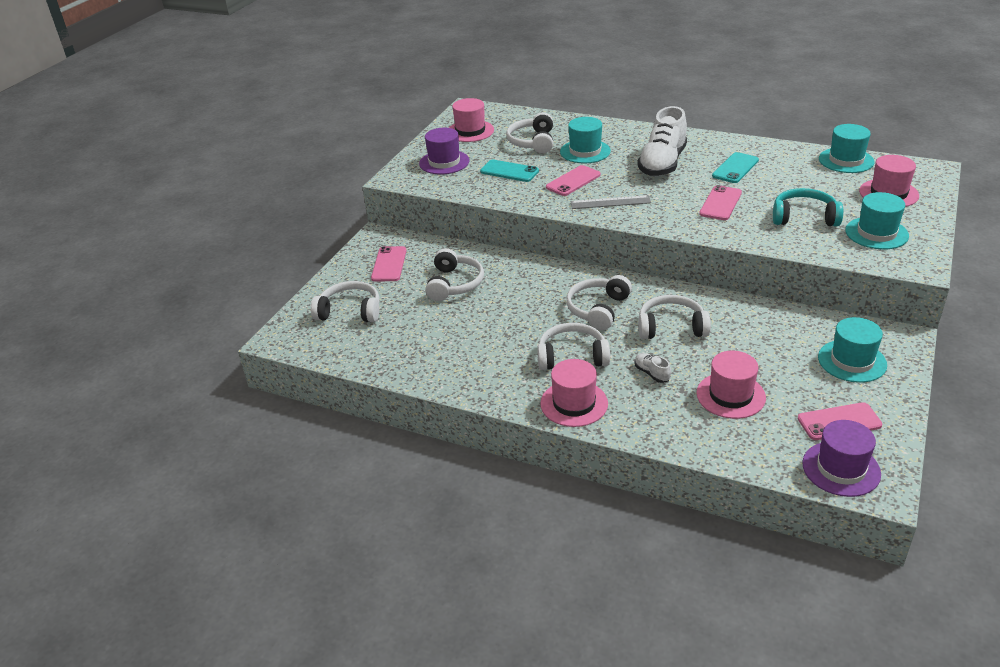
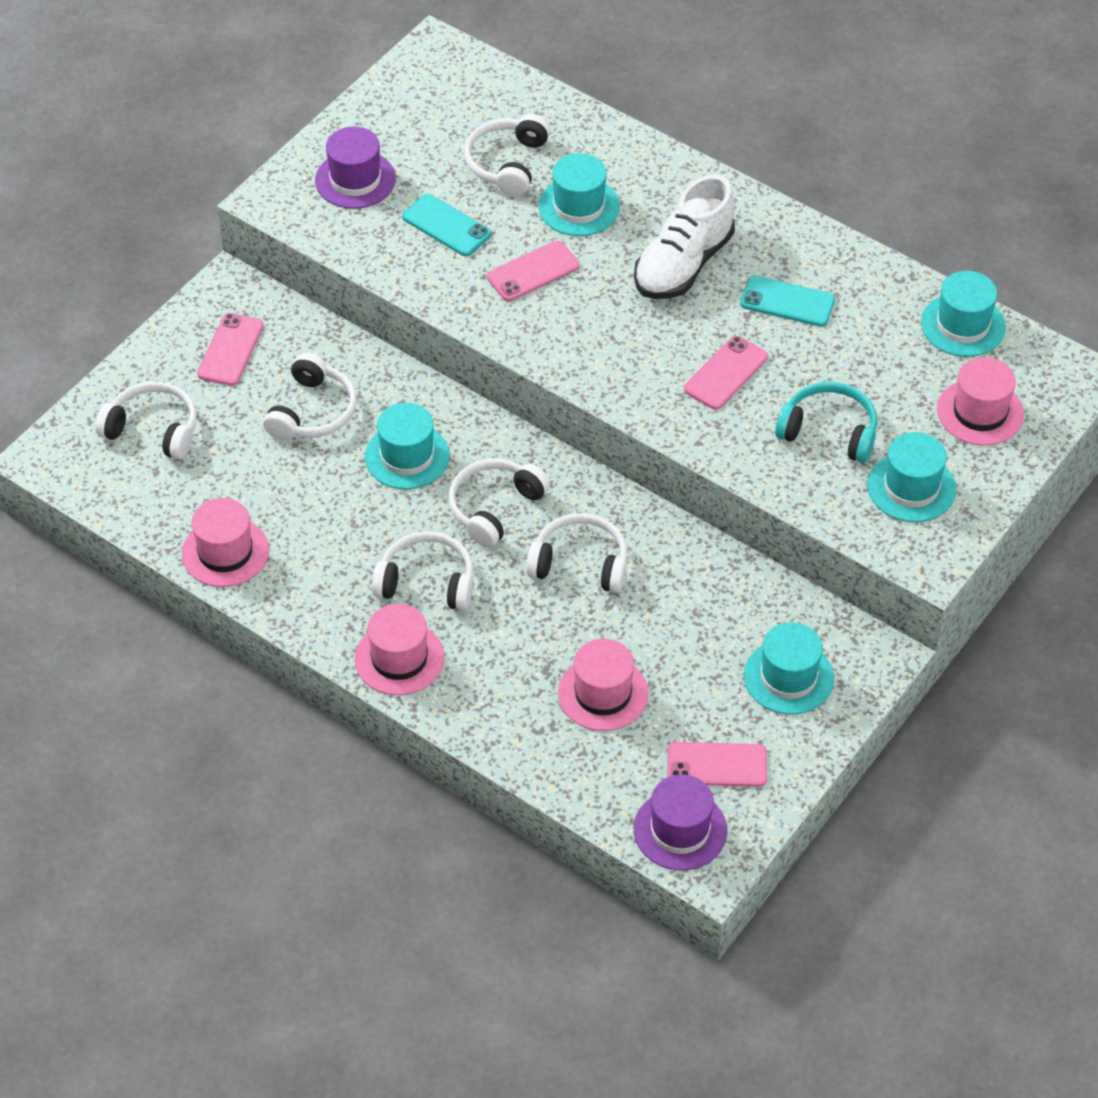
camera: 10 degrees right, 15 degrees up
pink hat [449,98,494,142] -> pink hat moved to [182,498,269,587]
grey ruler [570,195,651,209] -> none
white shoe [634,353,671,383] -> none
turquoise phone [712,152,759,183] -> turquoise phone turned 60 degrees clockwise [740,275,835,327]
none -> turquoise hat [365,403,450,489]

